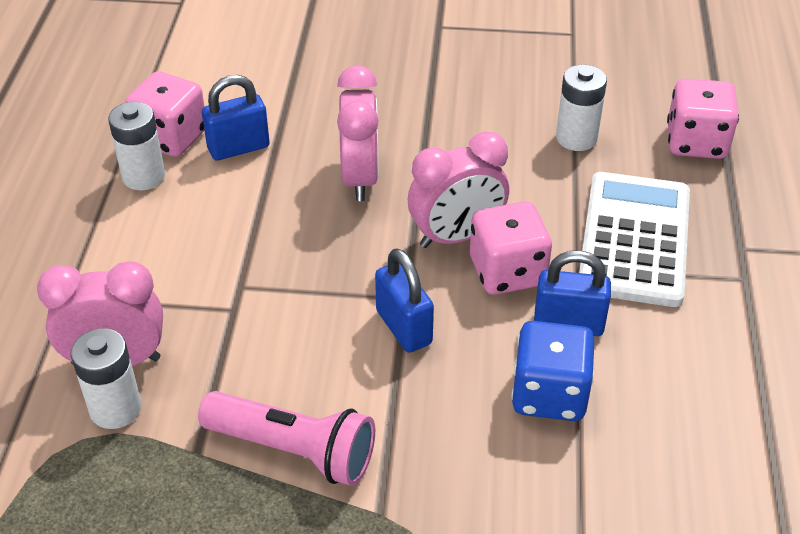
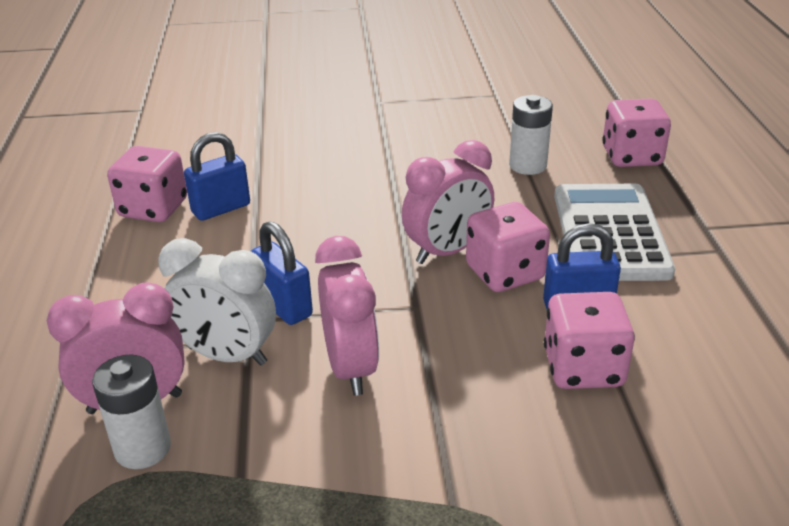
camera: 10 degrees left, 10 degrees down
white battery [108,102,165,190] -> none
pink flashlight [198,391,375,486] -> none
pink clock [337,65,379,201] -> pink clock moved to [315,236,379,396]
blue padlock [375,248,434,353] -> blue padlock moved to [251,221,313,325]
blue dice [511,321,595,421] -> pink dice [544,292,635,389]
none -> white clock [158,238,276,366]

